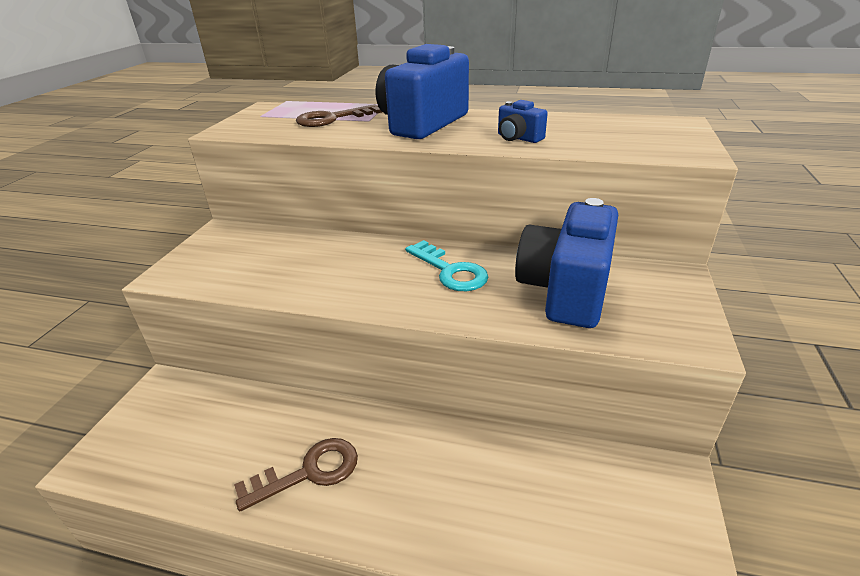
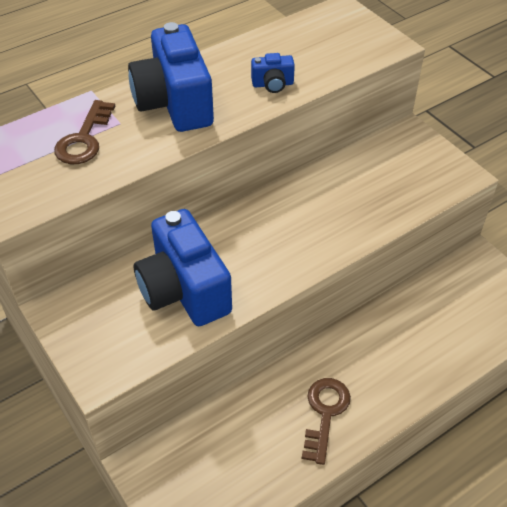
camera: 50 degrees left, 15 degrees up
turquoise key [405,240,488,291] -> none
blue camera [515,198,618,328] -> blue camera moved to [134,209,232,326]

